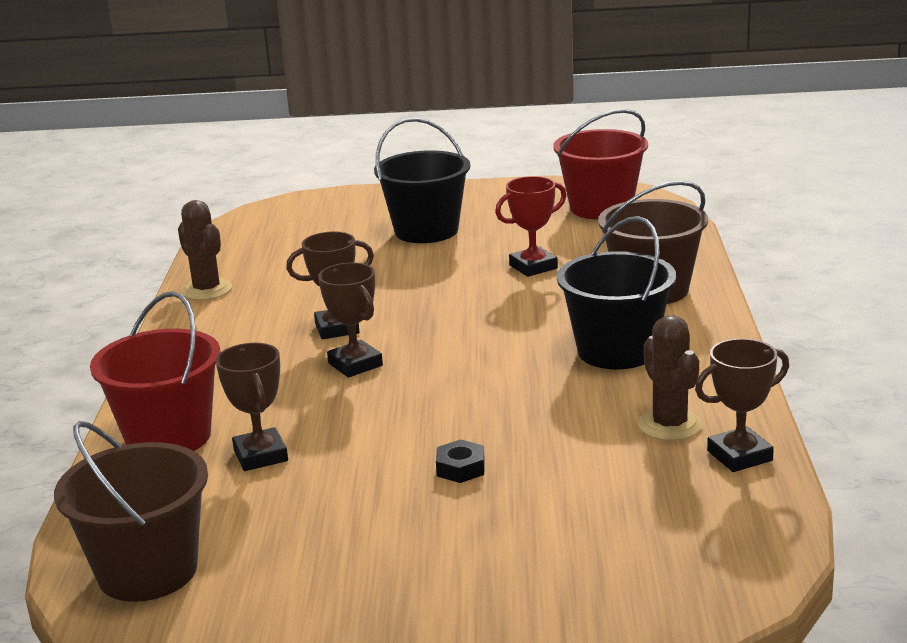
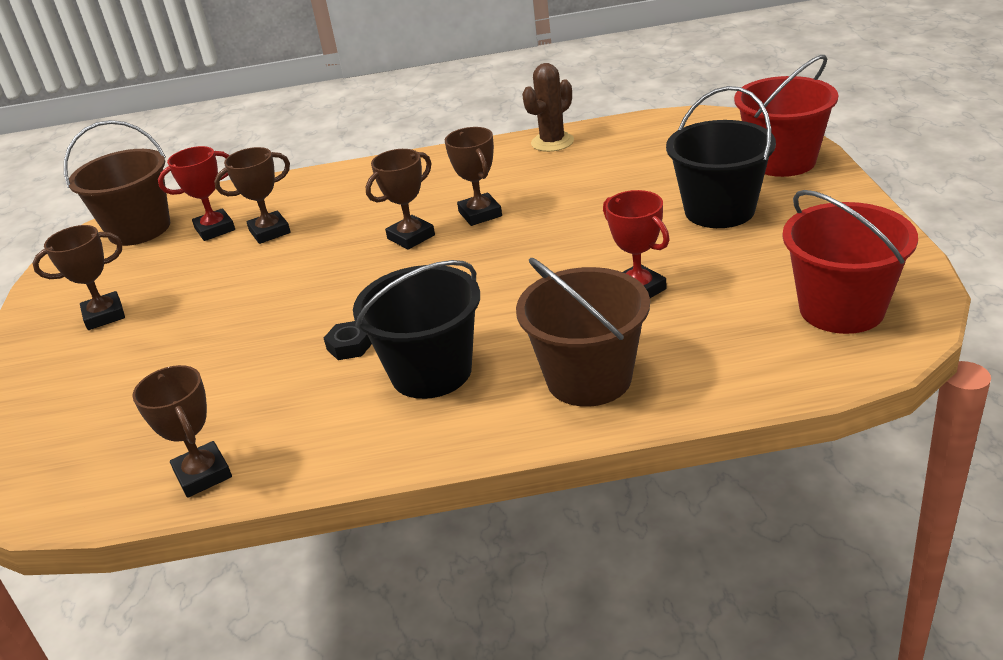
camera: 85 degrees right, 10 degrees up
red bucket [90,291,221,451] -> red bucket moved to [734,55,838,177]
black nut [436,439,485,483] -> black nut moved to [324,321,372,360]
brown cactus [638,315,702,441] -> none
none -> brown trophy [33,225,125,330]
none -> red trophy [158,146,235,241]

